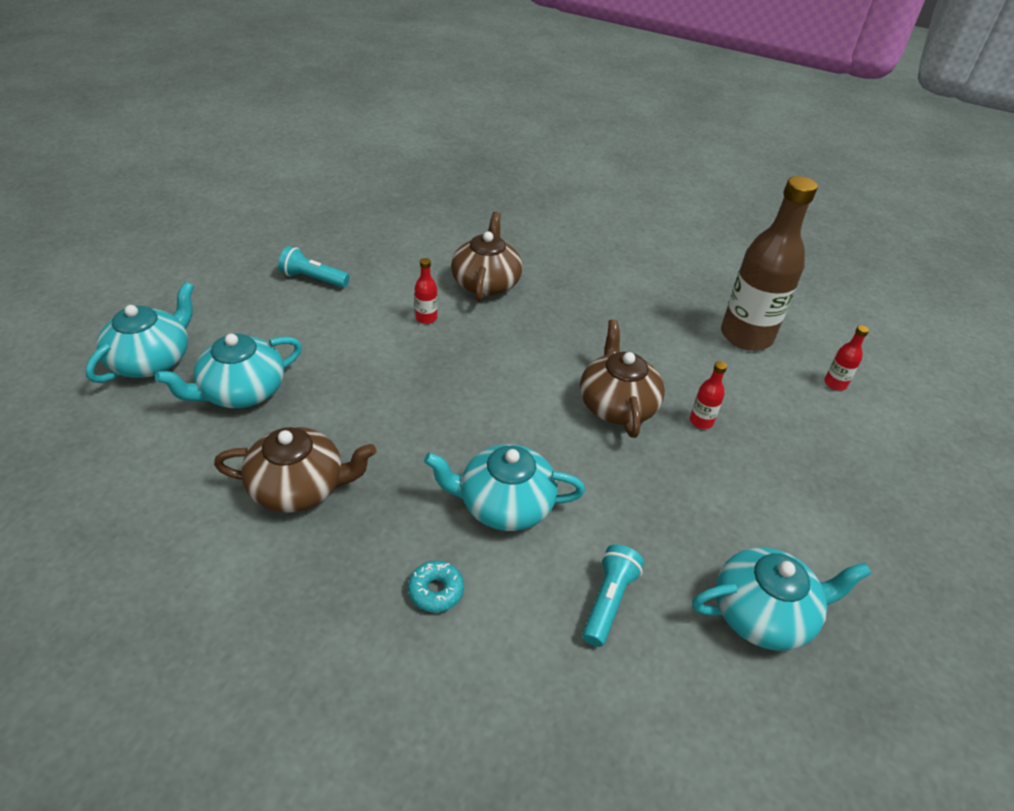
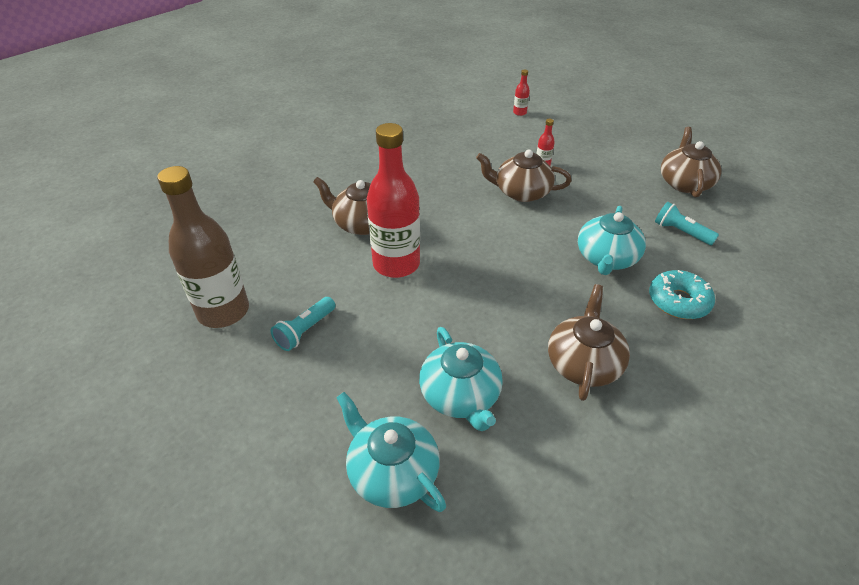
camera: 70 degrees left, 0 degrees up
turquoise donut [408,561,464,612] -> turquoise donut [649,270,715,319], size x1.65
red bottle [415,258,437,324] -> red bottle [367,123,420,278], size x2.49
turquoise teapot [692,548,872,651] -> brown teapot [661,127,722,197]
brown bottle [721,176,818,351] -> brown bottle moved to [157,166,249,328]

